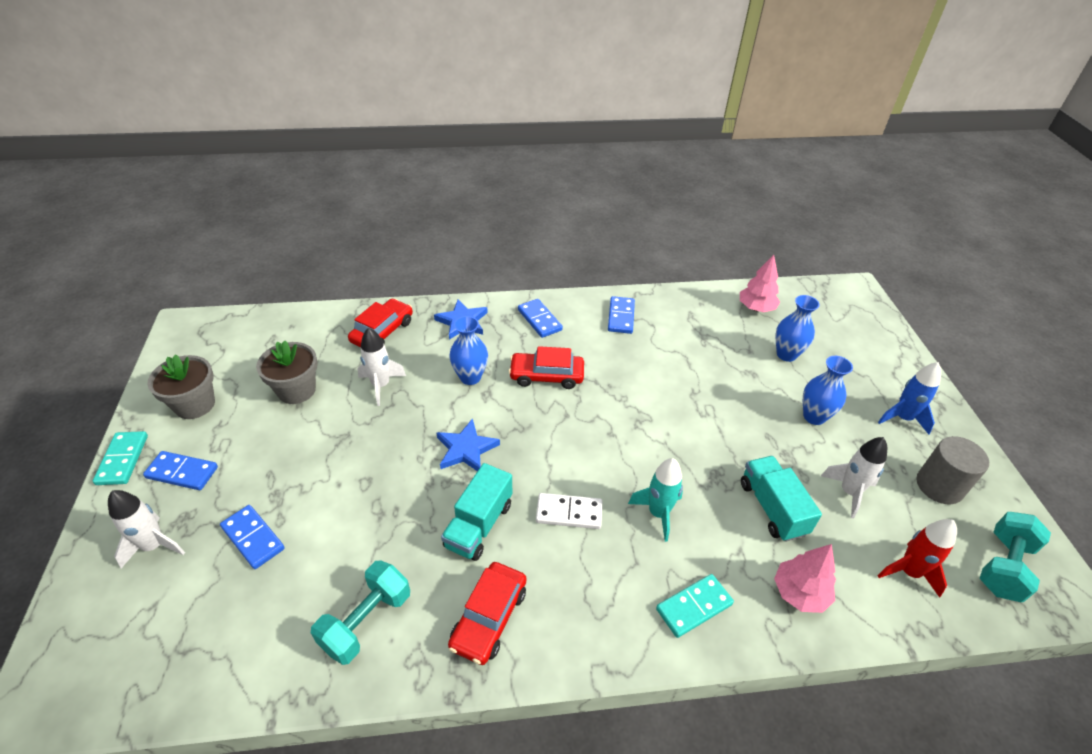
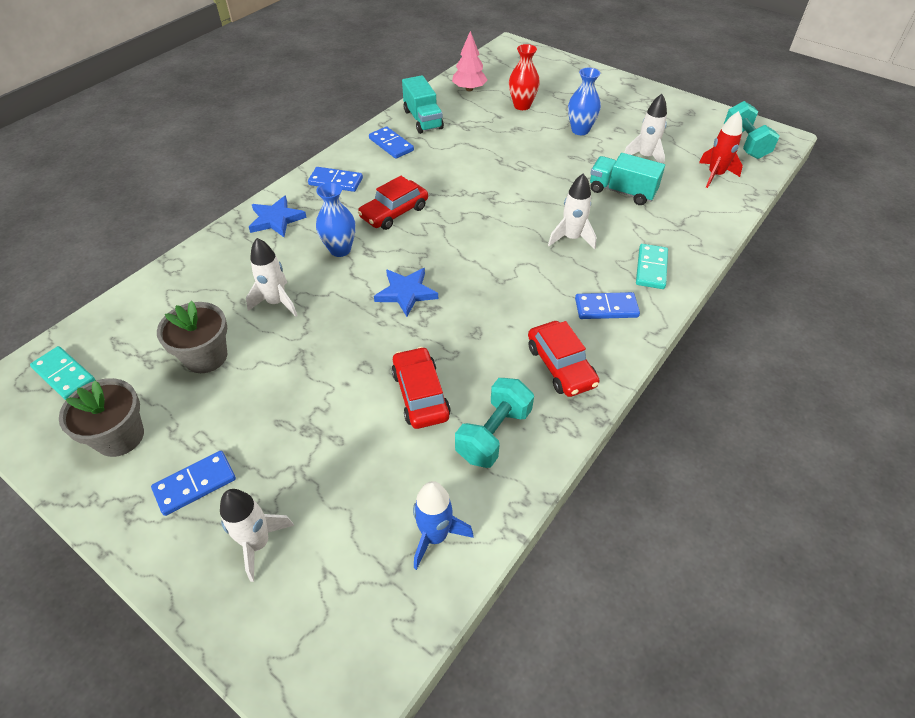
camera: 45 degrees left, 5 degrees up
turquoise domino [93,431,148,485] -> turquoise domino moved to [30,346,96,400]
blue domino [220,505,285,569] -> blue domino moved to [575,292,640,319]
turquoise dumbbell [311,560,410,665] -> turquoise dumbbell turned 45 degrees clockwise [455,378,534,468]
red car [348,299,413,347] -> red car moved to [392,347,451,429]
turquoise truck [441,463,512,561] -> turquoise truck moved to [402,75,444,134]
white domino [536,493,602,529] -> none
turquoise rocket [628,458,683,542] -> white rocket [548,174,596,250]
pink tree [774,544,836,613] -> none
blue vase [776,295,820,362] -> red vase [509,44,540,110]
blue rocket [878,362,941,434] -> blue rocket moved to [413,481,473,570]
grey cylinder [916,436,989,505] -> none

